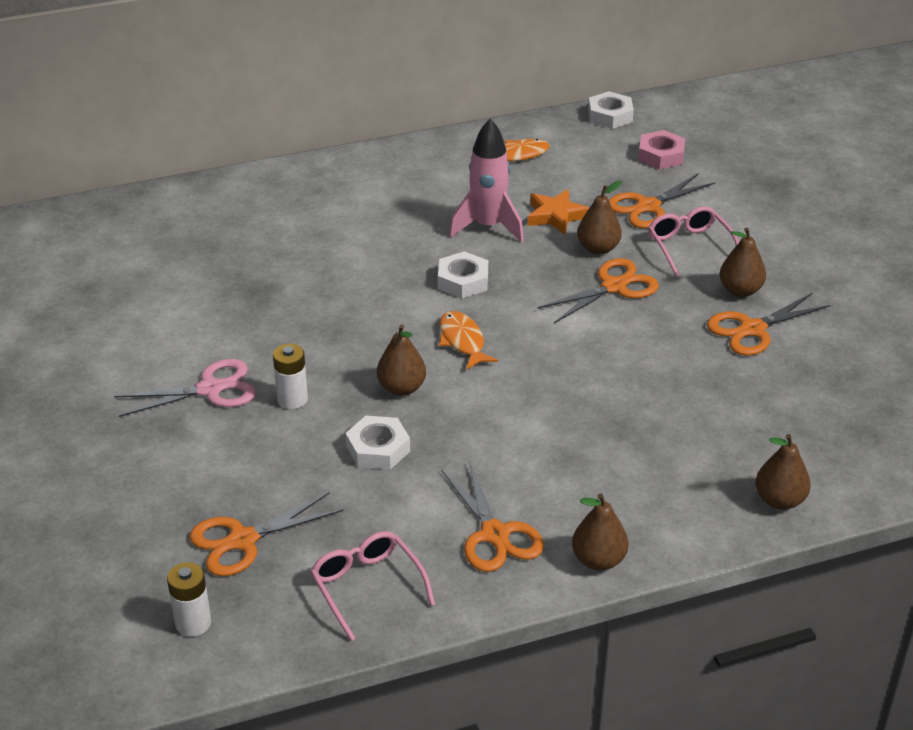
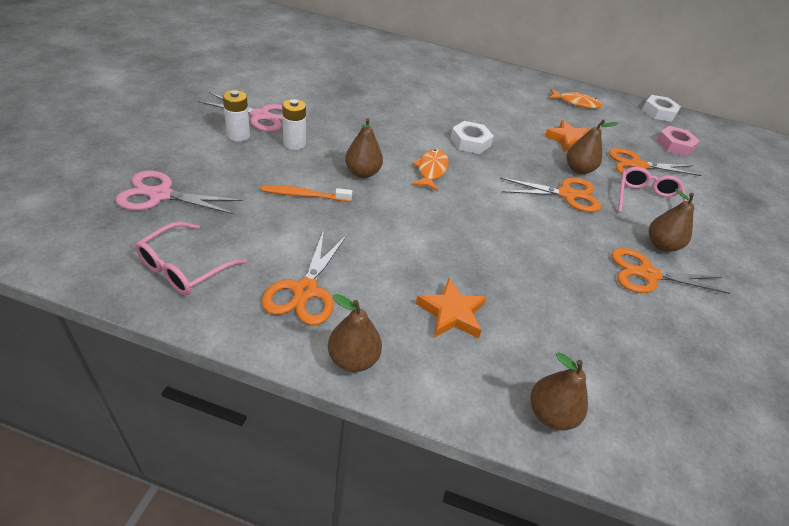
camera: 30 degrees right, 5 degrees up
white battery [167,562,211,637] -> white battery moved to [223,90,250,142]
orange scissors [189,492,343,576] -> pink scissors [116,171,243,214]
pink glasses [310,531,435,641] -> pink glasses turned 150 degrees counterclockwise [135,222,247,295]
white nut [346,416,410,470] -> orange toothbrush [261,185,352,202]
pink rocket [449,119,524,243] -> none
none -> orange star [416,278,487,338]

